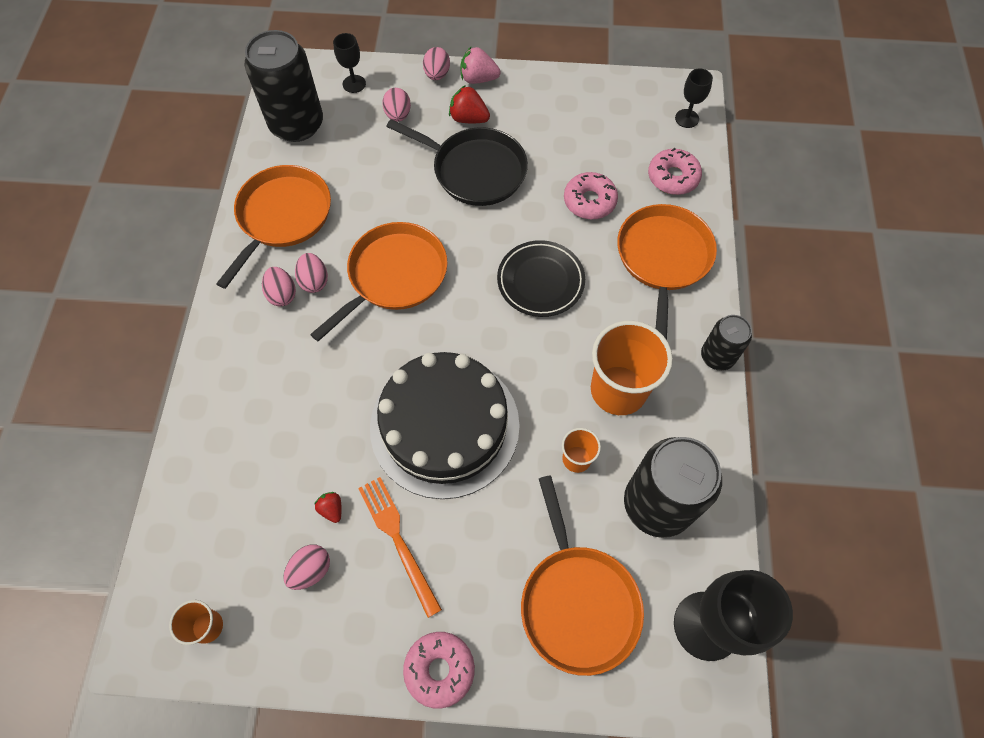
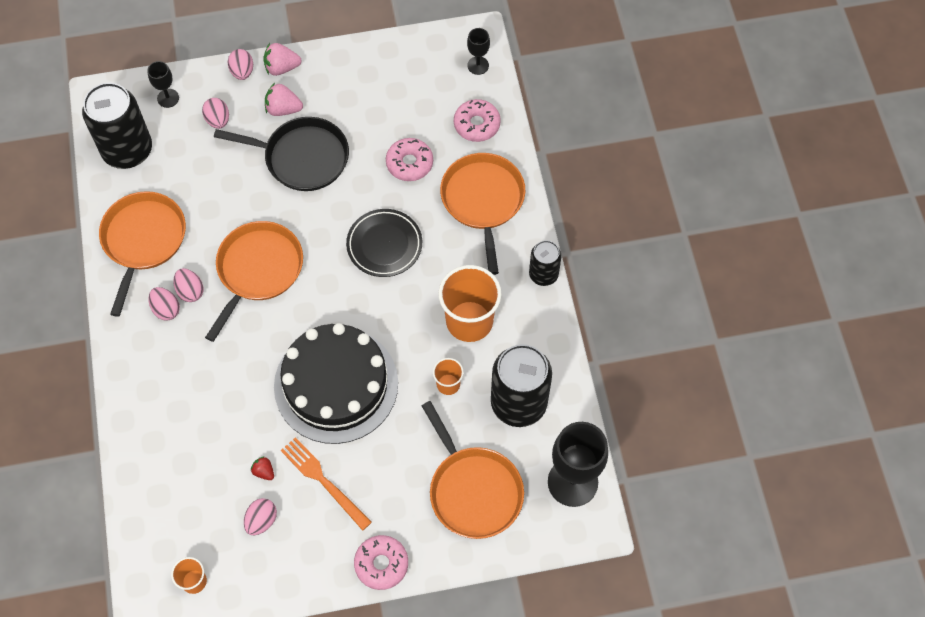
camera: 15 degrees left, 0 degrees up
red strawberry [449,85,490,123] -> pink strawberry [265,83,303,116]

